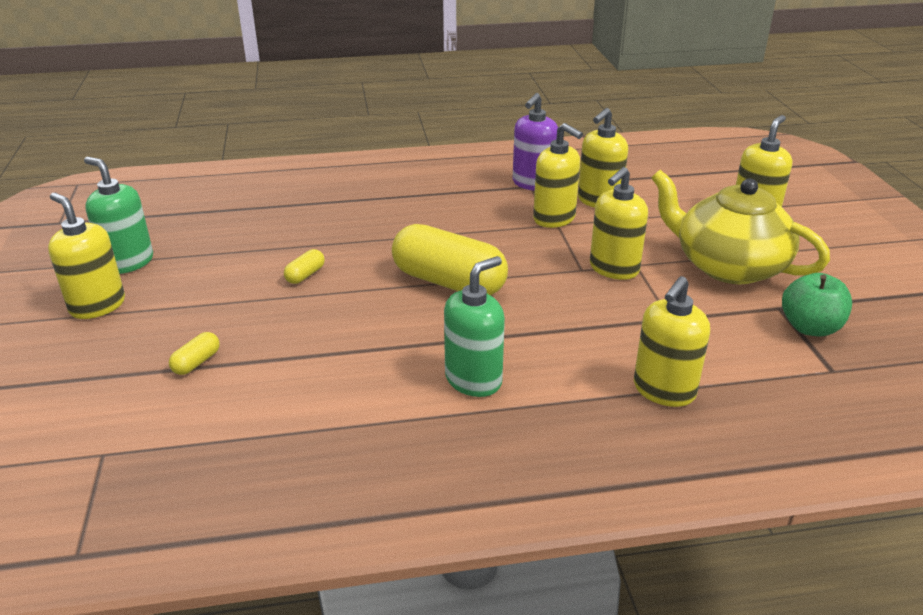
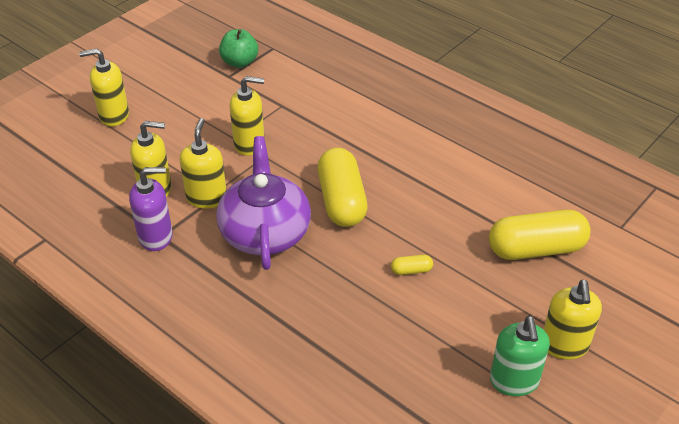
camera: 130 degrees left, 10 degrees up
yellow capsule [169,332,220,375] -> yellow capsule [489,210,591,260], size x2.44
green soap dispenser [444,256,505,397] -> none
yellow soap dispenser [634,276,710,407] -> none
yellow teapot [651,170,830,284] -> none
none -> purple teapot [216,136,311,270]

